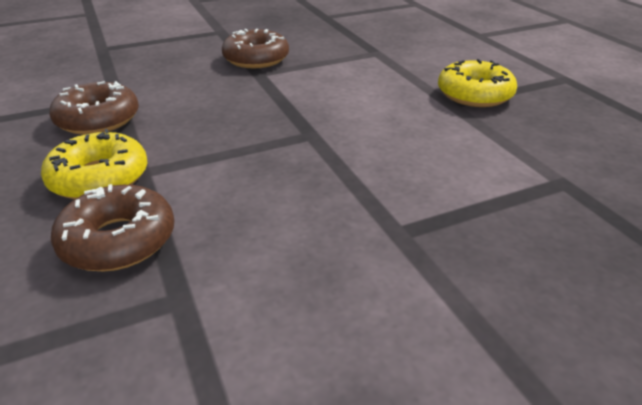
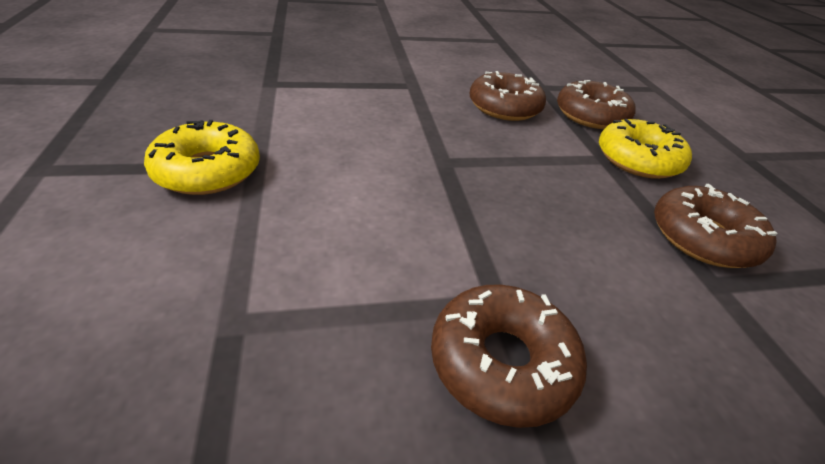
camera: 170 degrees left, 5 degrees up
none -> brown donut [470,71,546,121]

